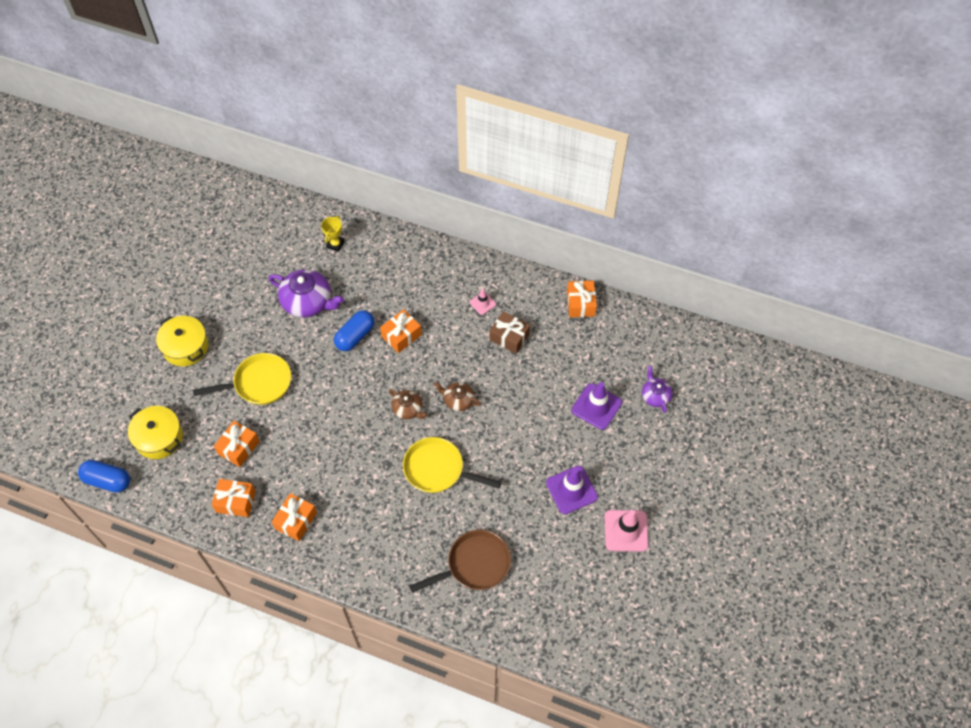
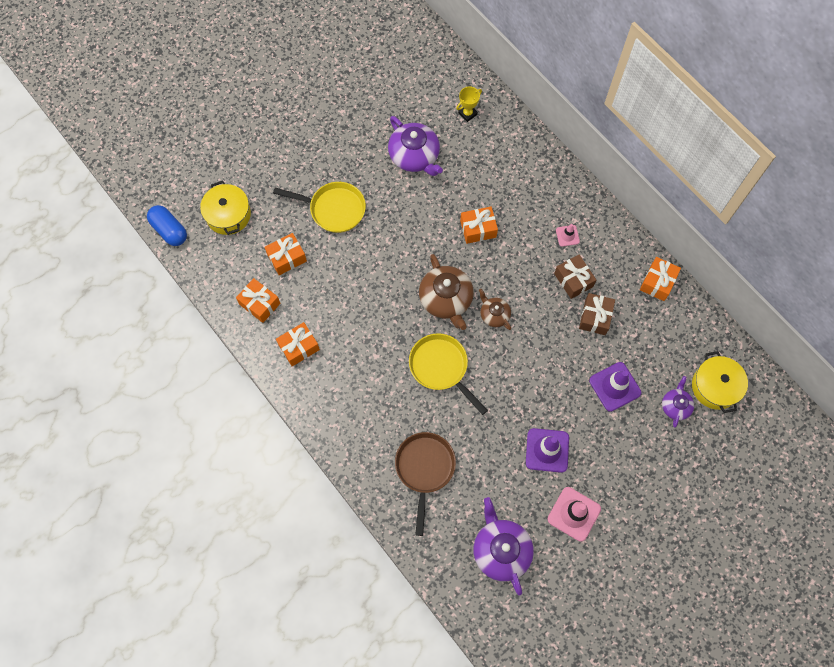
camera: 30 degrees right, 10 degrees up
yellow pot [156,316,209,366] -> yellow pot moved to [692,351,748,413]
blue capsule [334,310,374,351] -> none
brown teapot [389,389,427,419] -> brown teapot [419,254,474,330], size x1.78
brown pan [409,530,511,593] -> brown pan turned 90 degrees counterclockwise [395,432,456,536]
none -> purple teapot [473,497,534,596]
none -> brown gift [579,293,615,335]

